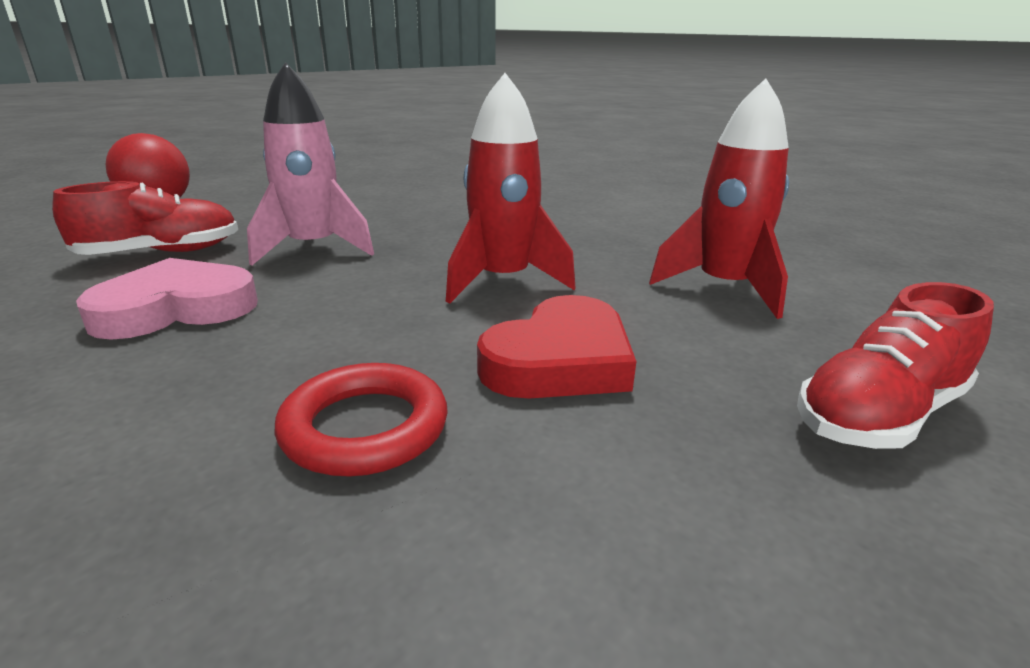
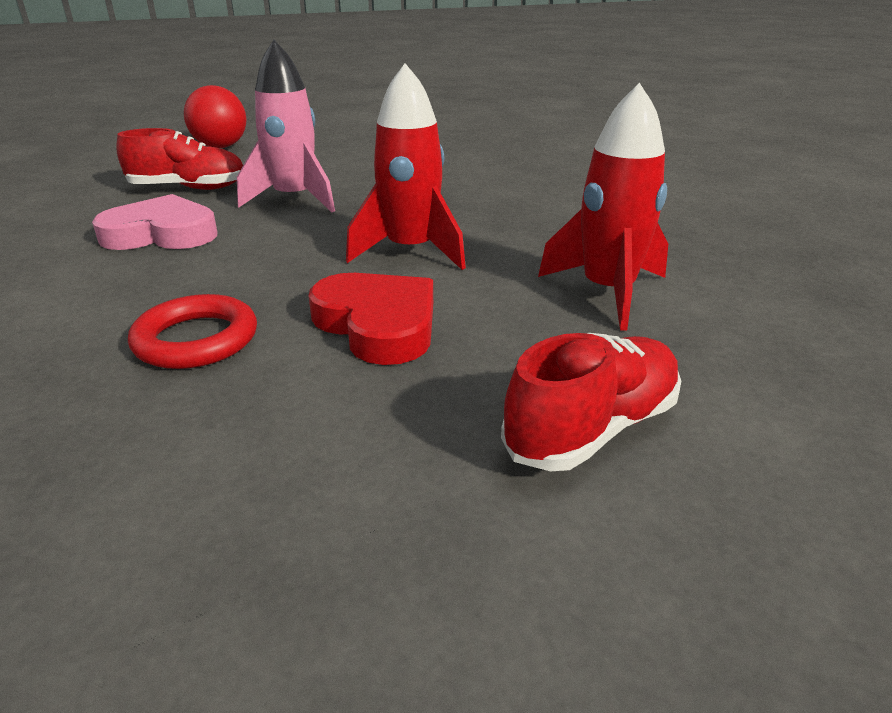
camera: 25 degrees right, 5 degrees up
red heart [477,295,636,399] -> red heart turned 105 degrees counterclockwise [309,273,433,365]
red shoe [797,282,994,449] -> red shoe turned 150 degrees clockwise [501,333,681,471]

